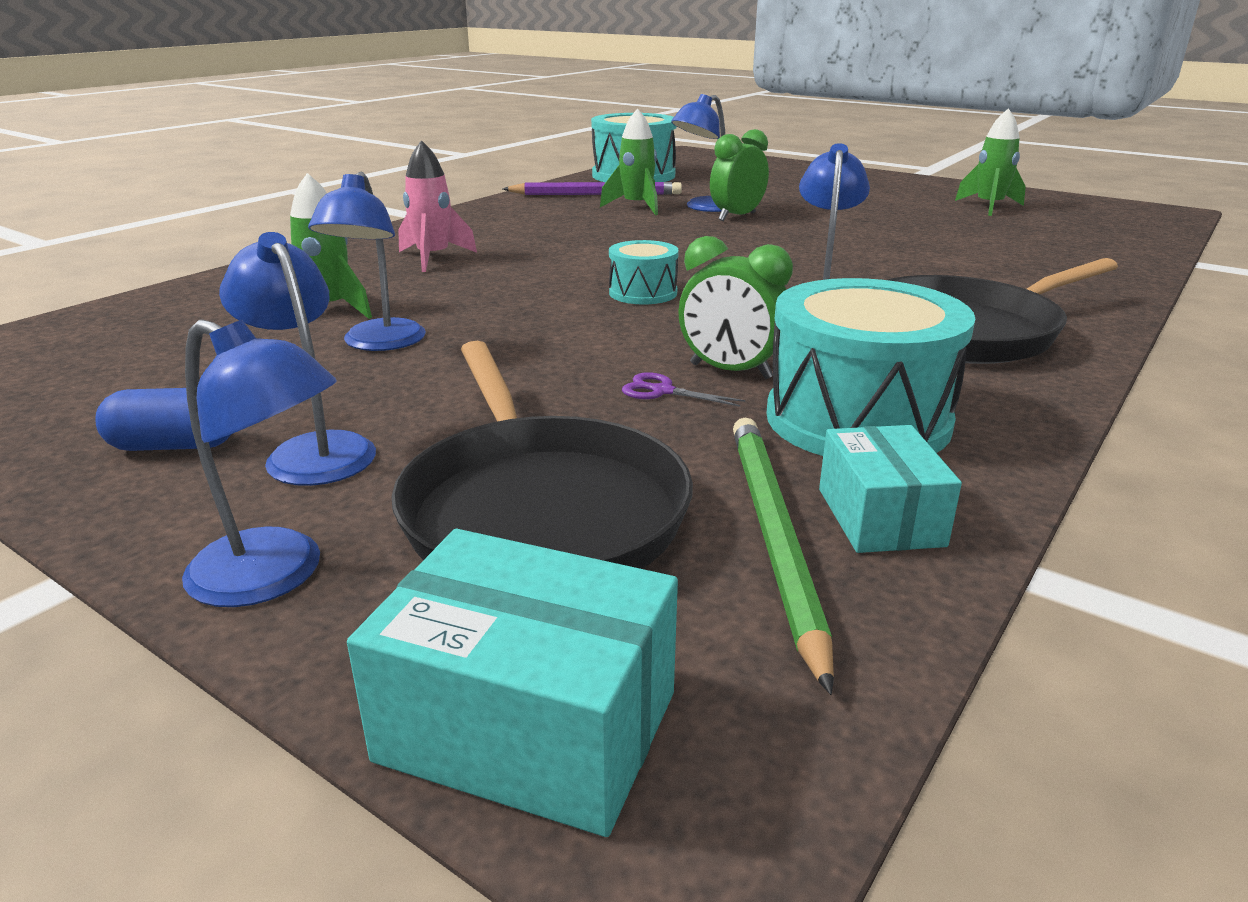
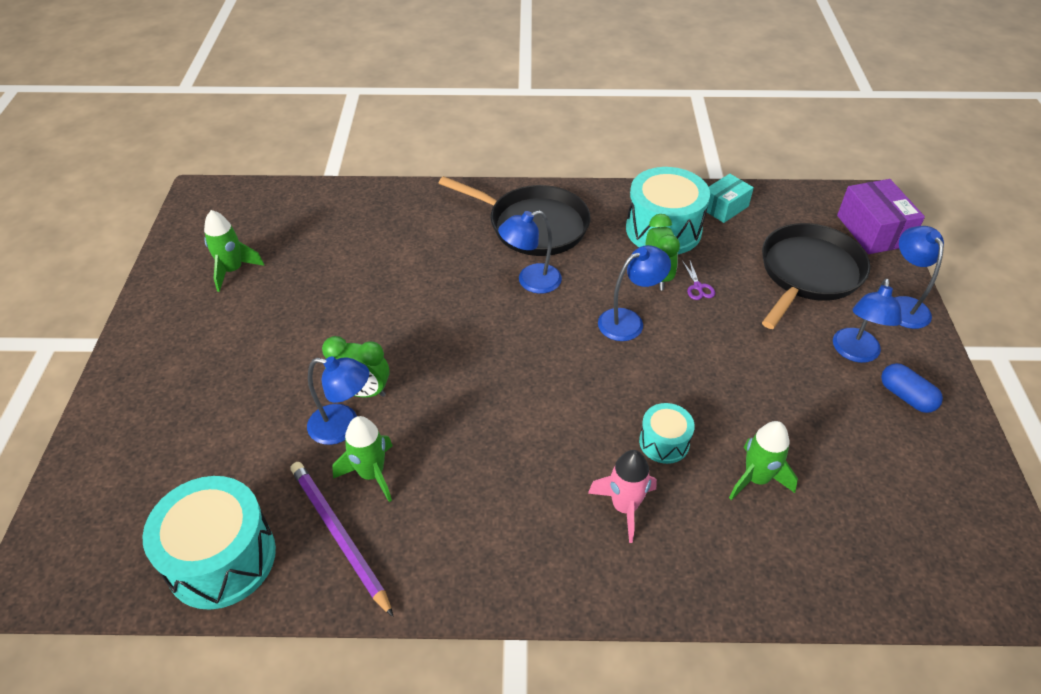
camera: 125 degrees left, 20 degrees up
blue lamp [308,172,426,351] -> blue lamp moved to [598,245,671,341]
turquoise box [347,529,678,837] -> purple box [837,179,925,254]
turquoise drum [609,240,679,304] -> turquoise drum moved to [639,403,695,464]
green pencil [733,418,834,695] -> none

